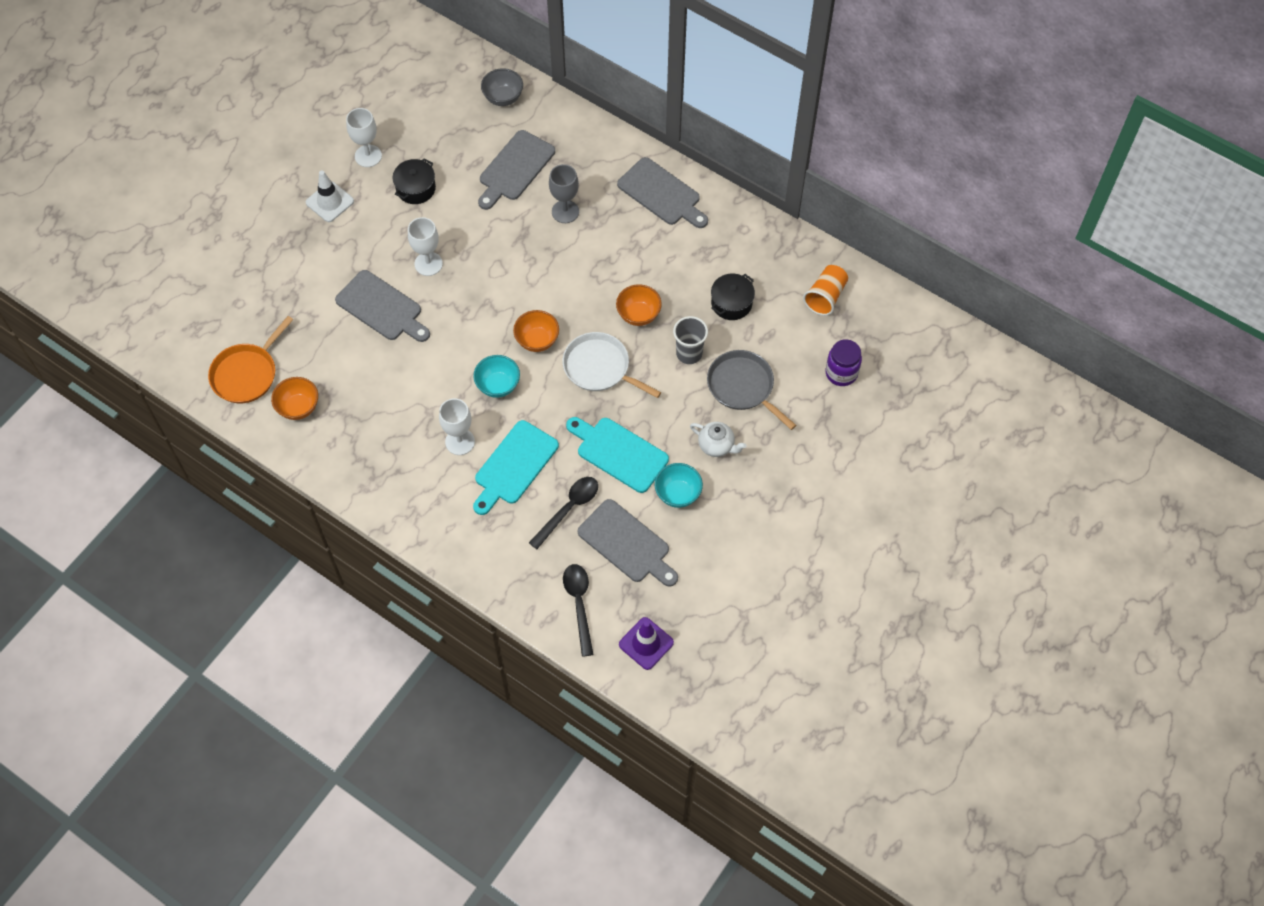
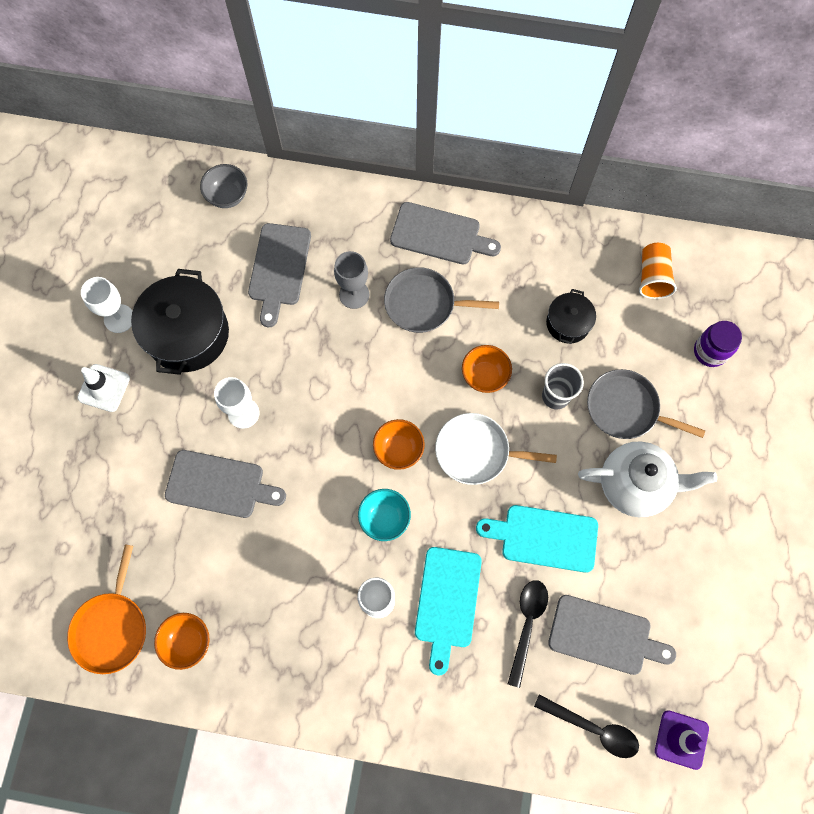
camera: 25 degrees left, 10 degrees up
black pot [392,158,436,204] -> black pot [131,269,229,375], size x1.87
black spoon [563,564,594,657] -> black spoon turned 150 degrees clockwise [534,694,639,758]
turquoise bowl [655,463,703,508] -> none
white teapot [690,422,746,457] -> white teapot [578,442,717,517], size x1.87
none -> grey pan [384,267,499,333]

